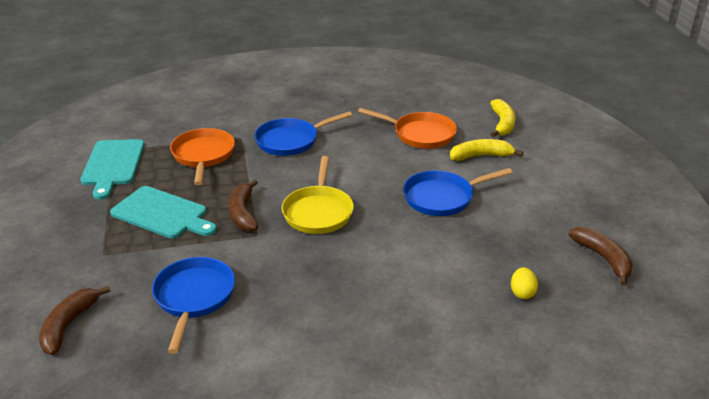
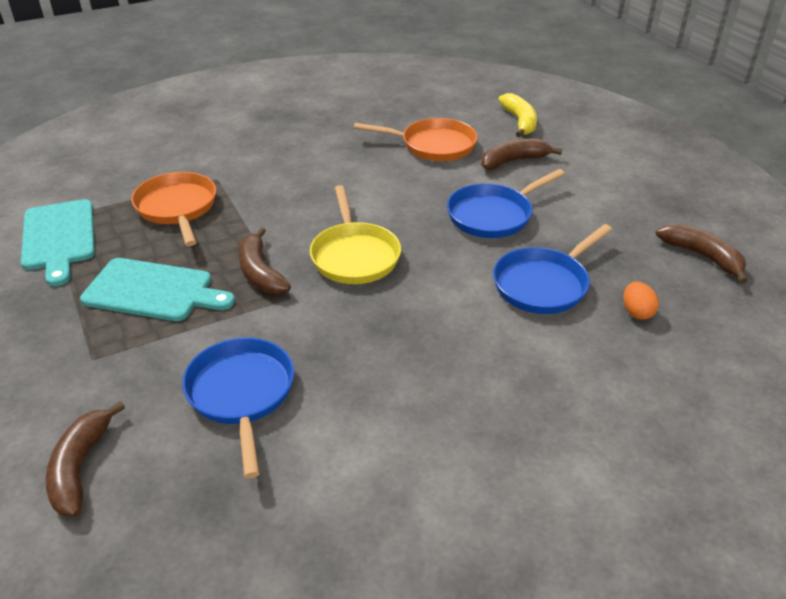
camera: 15 degrees left, 5 degrees up
blue pan [254,111,352,156] -> blue pan moved to [493,224,612,314]
yellow banana [450,139,523,161] -> brown banana [481,139,562,170]
yellow egg [511,267,538,299] -> orange egg [623,282,659,320]

